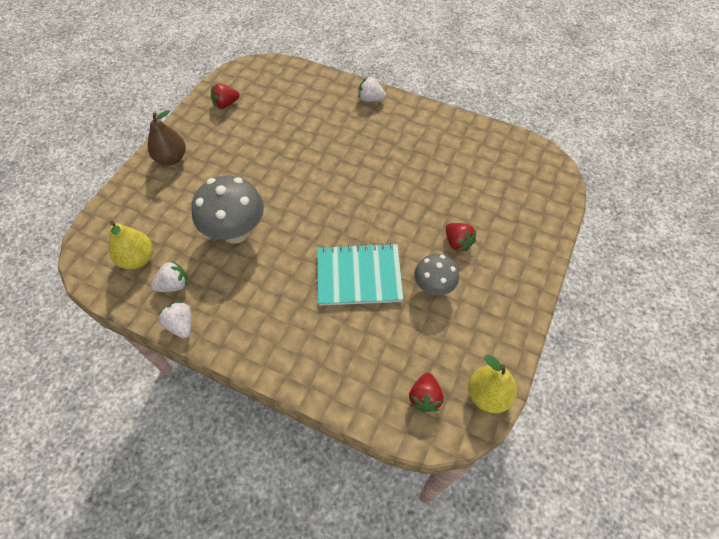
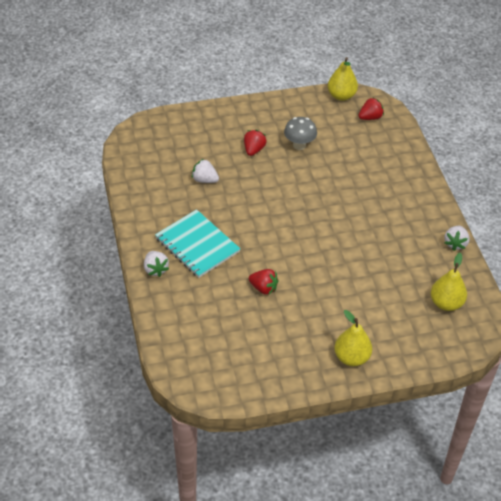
camera: 130 degrees left, 10 degrees down
brown pear [148,110,186,165] -> yellow pear [334,310,372,366]
white strawberry [151,260,187,292] -> white strawberry moved to [192,159,219,183]
grey mushroom [191,175,264,243] -> none
red strawberry [211,83,240,109] -> red strawberry moved to [249,269,279,295]
turquoise notebook [317,243,403,306] -> turquoise notebook moved to [155,209,240,278]

